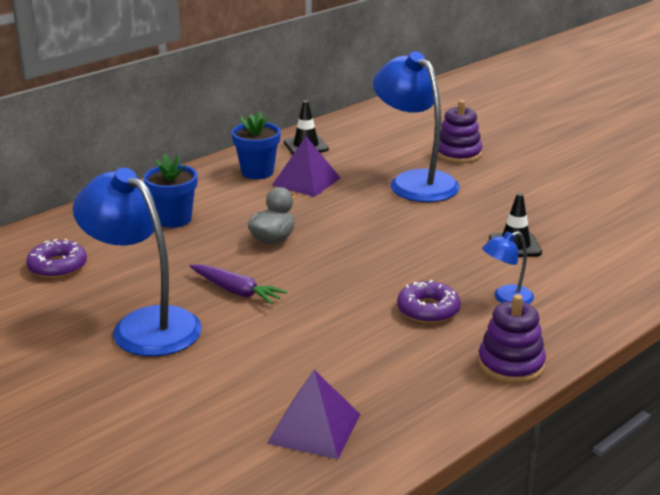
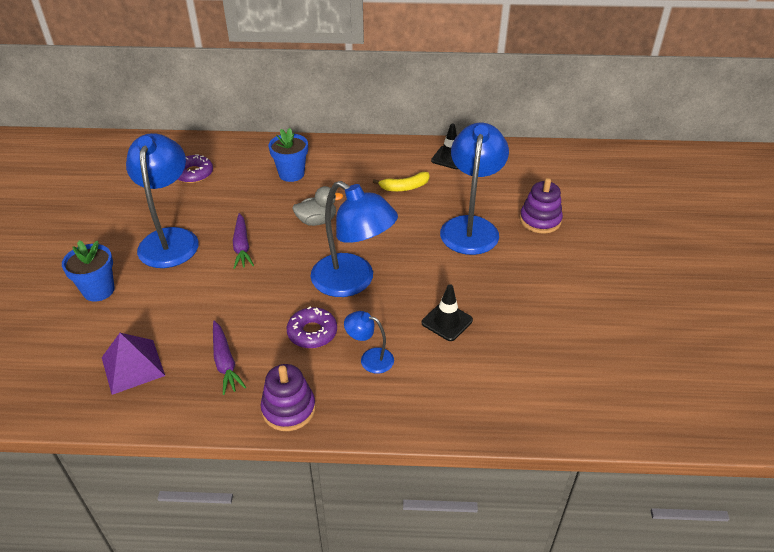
camera: 45 degrees right, 15 degrees up
blue flower pot [232,112,281,179] -> blue flower pot moved to [62,240,115,302]
purple pyramid [272,137,341,197] -> yellow banana [373,172,429,191]
none -> purple carrot [213,321,246,395]
none -> blue lamp [310,181,398,297]

